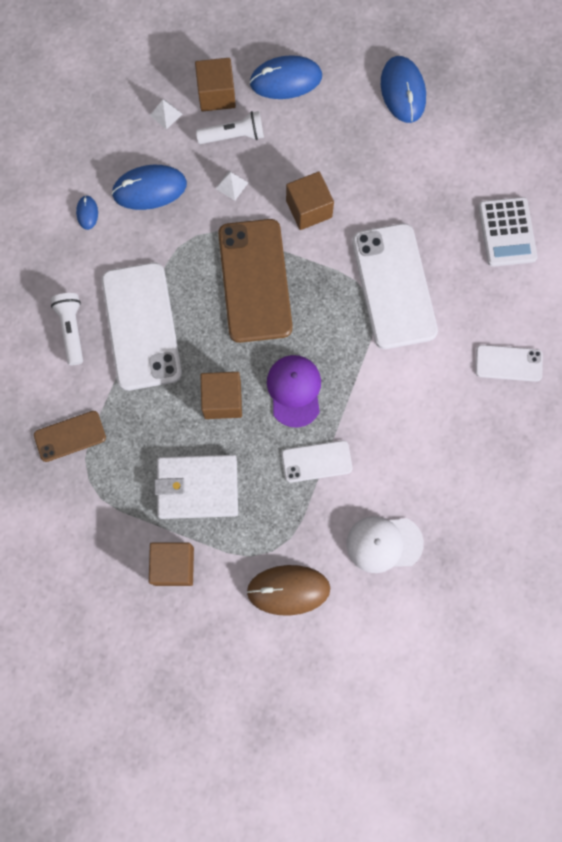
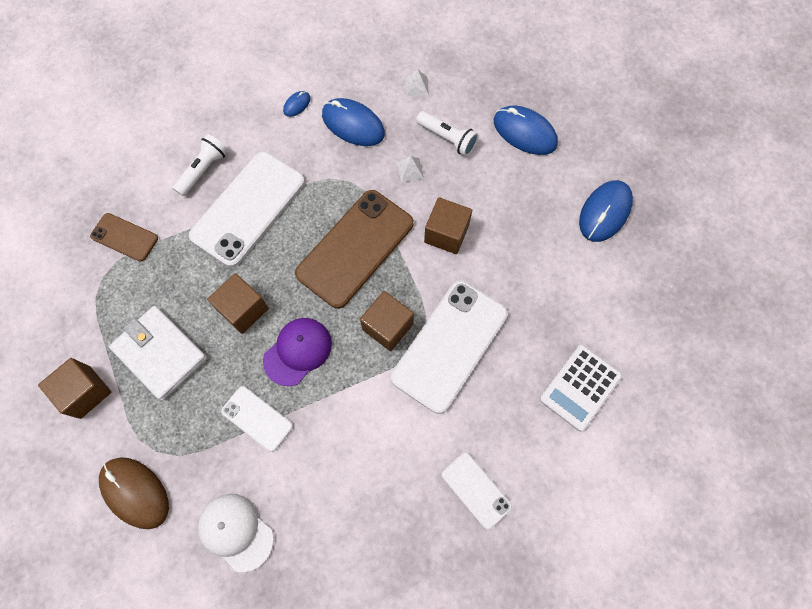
camera: 45 degrees right, 5 degrees down
brown cube [195,58,236,111] -> brown cube moved to [360,291,414,351]

